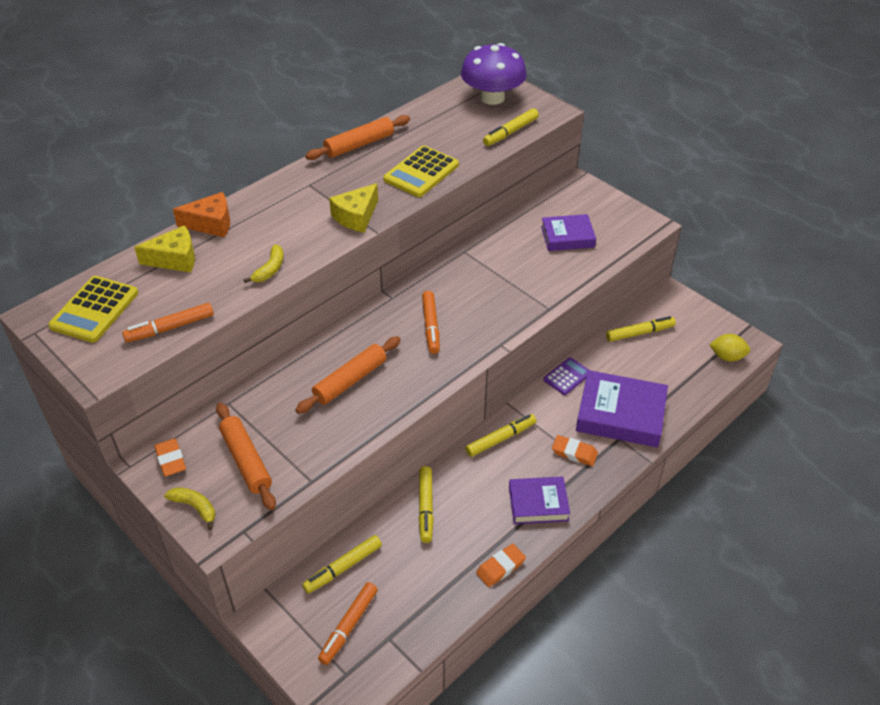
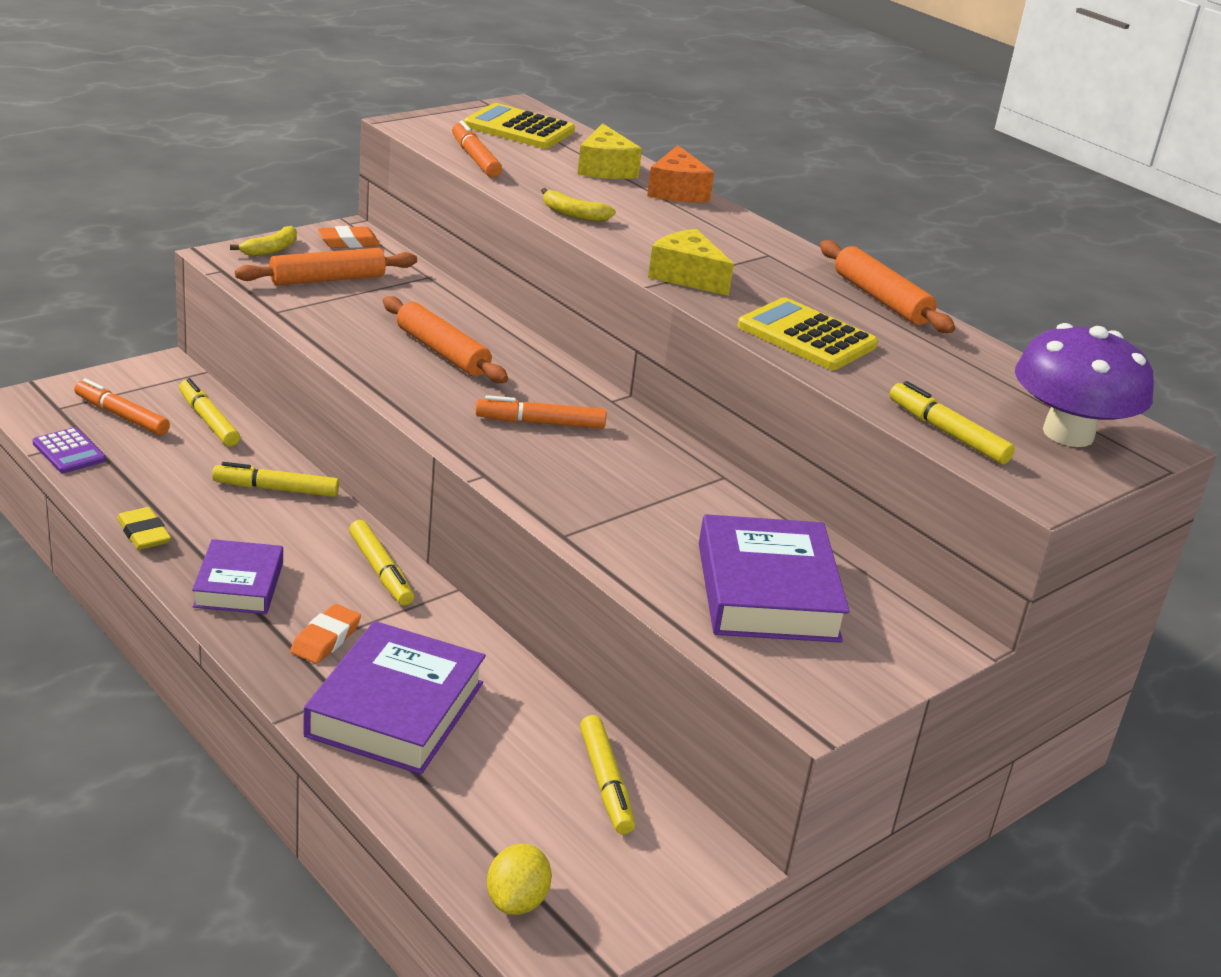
camera: 90 degrees right, 15 degrees down
orange eraser [476,544,526,587] -> yellow eraser [117,507,171,550]
purple book [541,214,596,251] -> purple book [699,514,850,643], size x1.59
purple calculator [544,357,589,395] -> purple calculator moved to [33,427,106,473]

